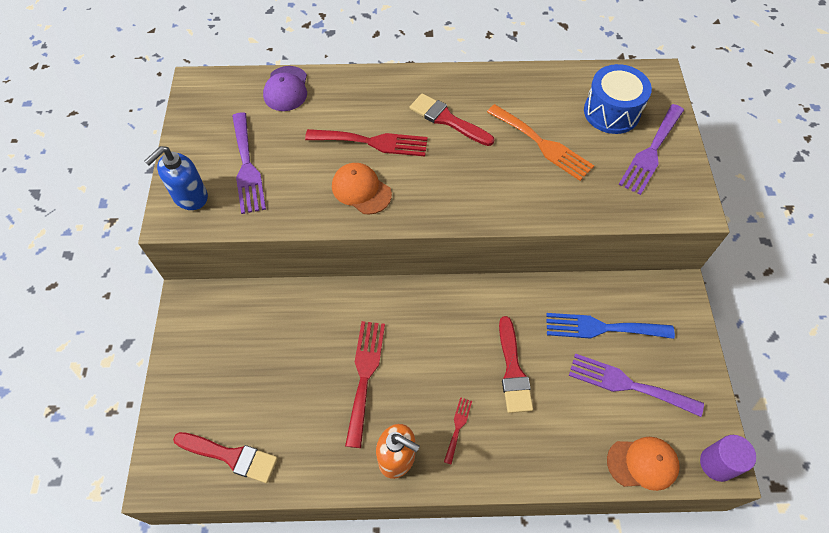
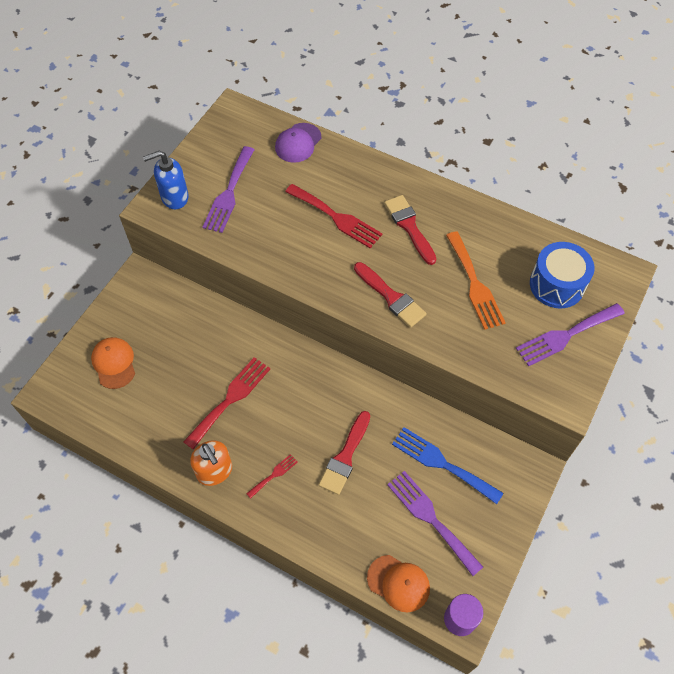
camera: 30 degrees right, 0 degrees up
red brush [173,432,278,483] -> red brush moved to [354,262,427,327]
orange cap [332,163,392,215] -> orange cap moved to [91,337,135,389]

